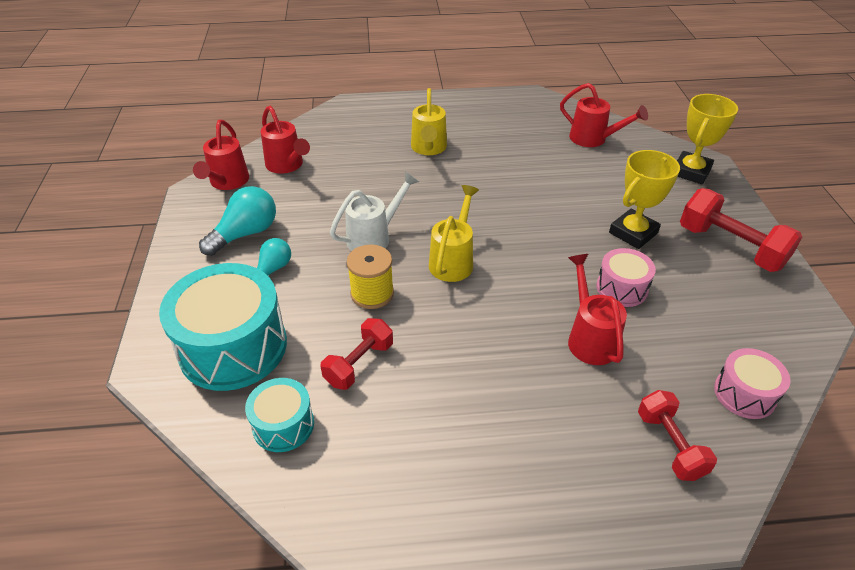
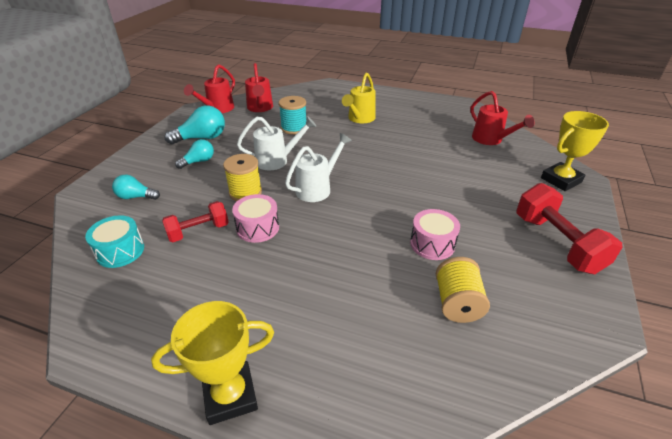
camera: 25 degrees right, 5 degrees down
turquoise drum [159,263,287,391] -> turquoise light bulb [112,175,160,200]
yellow watering can [429,185,479,282] -> white watering can [285,133,352,202]
red watering can [568,254,627,365] -> none
yellow trophy [609,150,680,249] -> yellow trophy moved to [151,301,274,425]
red dumbbell [638,390,717,481] -> none
pink drum [714,348,790,419] -> pink drum moved to [232,194,279,243]
none -> turquoise spool [279,96,306,135]
none -> yellow spool [436,257,490,323]

